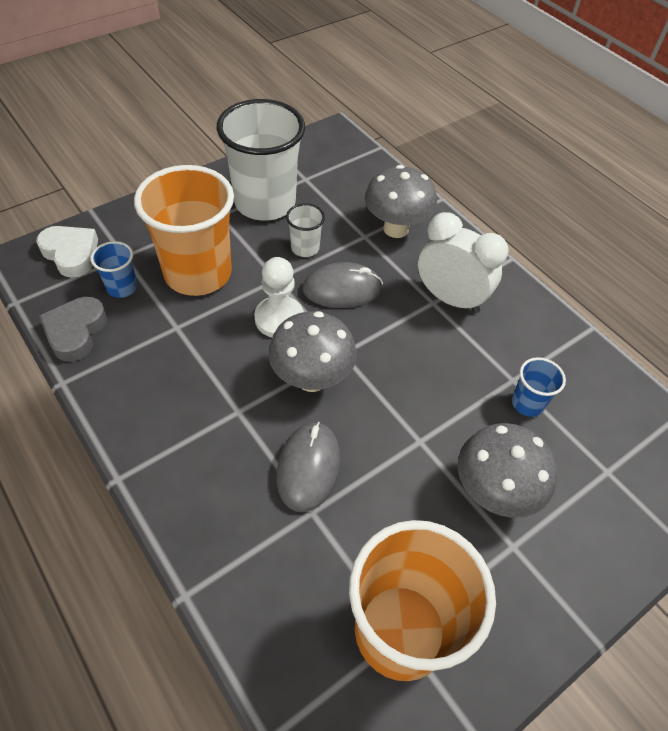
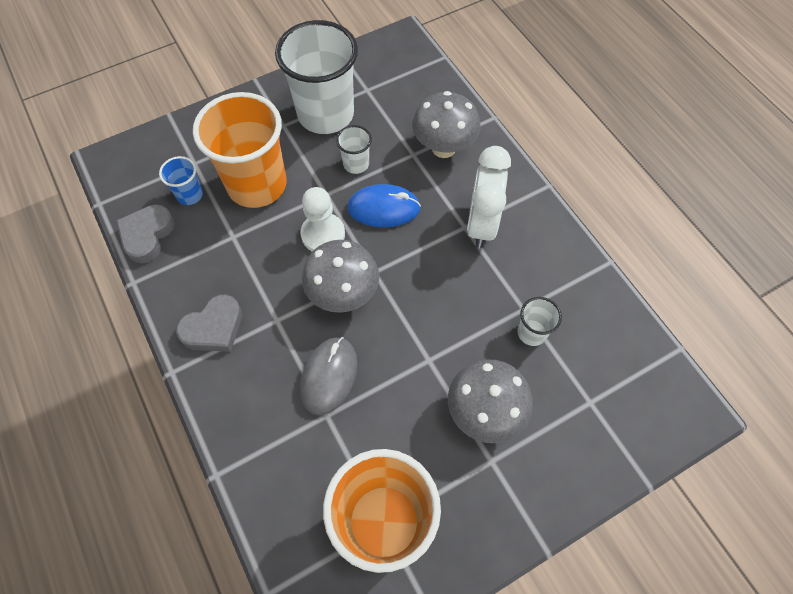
camera: 10 degrees right, 10 degrees up
white heart [36,226,98,278] -> none
grey mouse [302,262,383,308] -> blue mouse [347,184,421,227]
white clock [418,212,508,313] -> white clock turned 120 degrees counterclockwise [467,146,511,248]
blue cup [512,357,566,417] -> white cup [517,297,562,346]
none -> grey heart [176,294,242,352]

